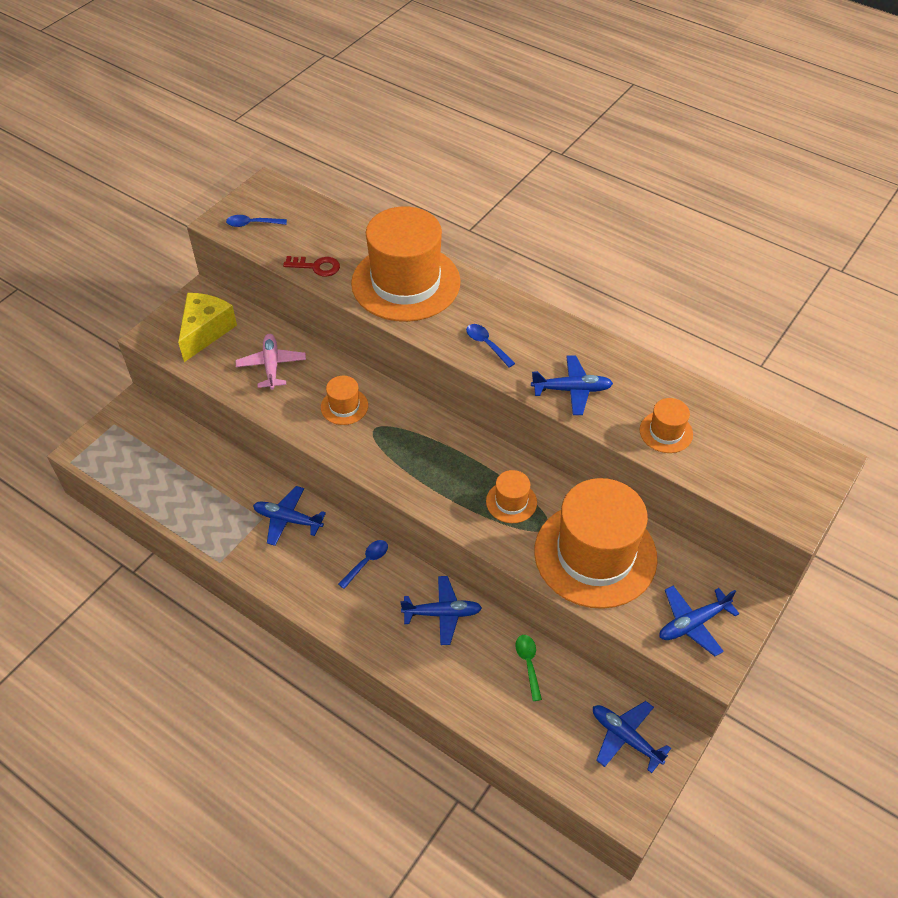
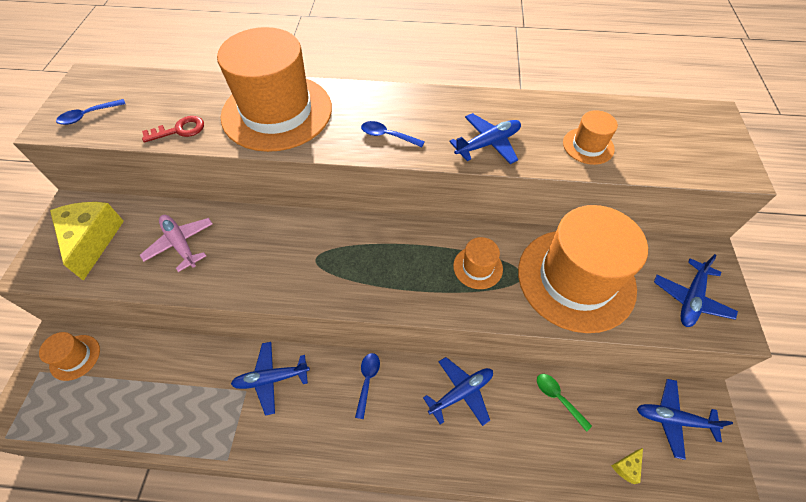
camera: 30 degrees left, 5 degrees up
orange hat [321,376,368,425] -> orange hat moved to [39,332,100,381]
none -> yellow cheese [611,448,643,484]

